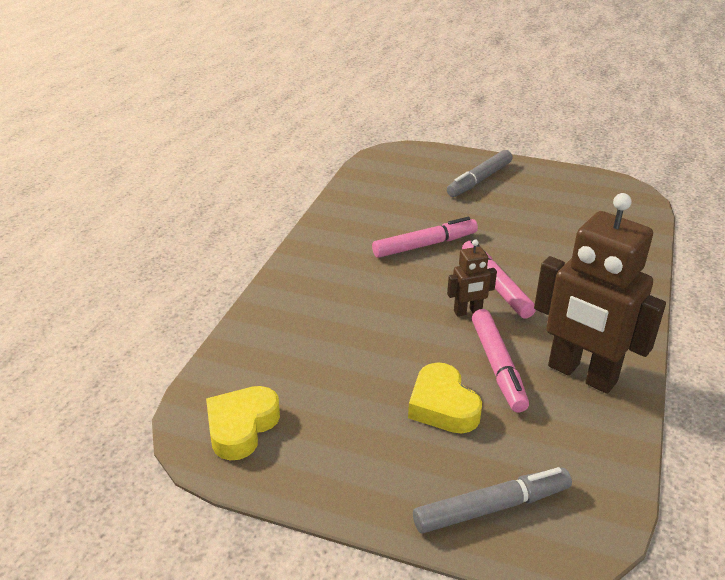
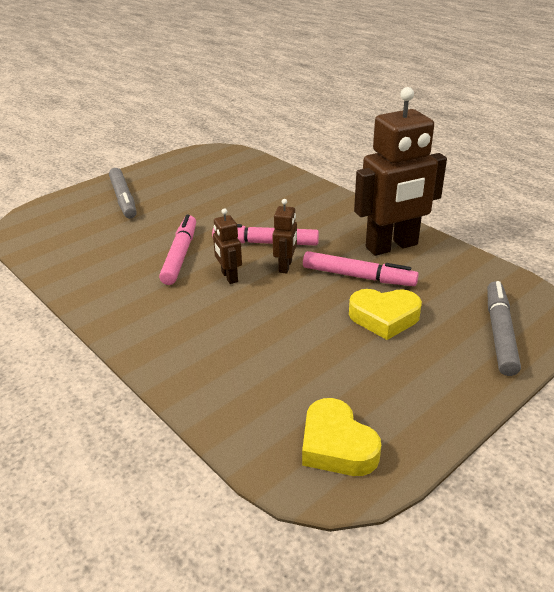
camera: 60 degrees left, 0 degrees up
none -> brown robot [213,208,242,284]

